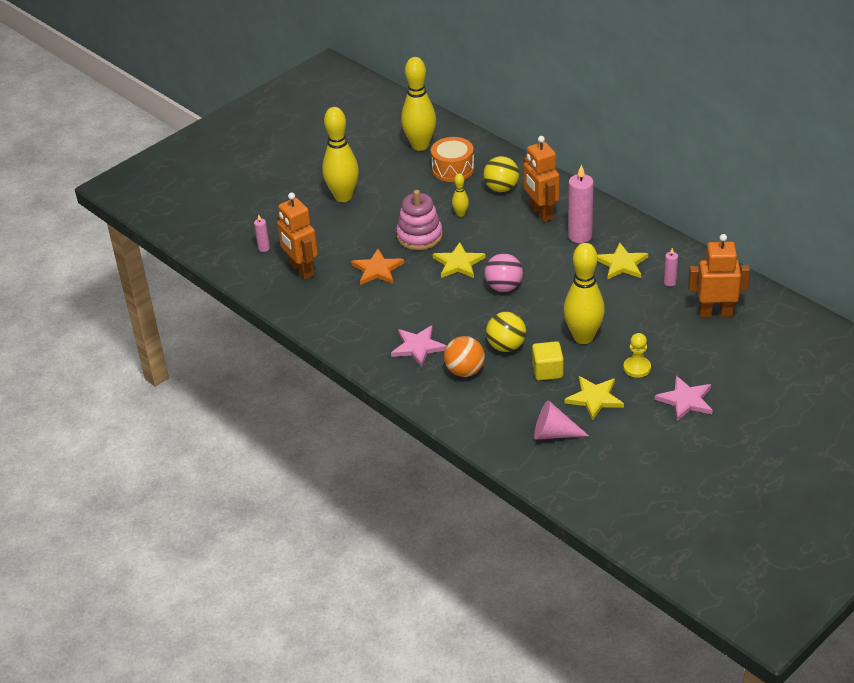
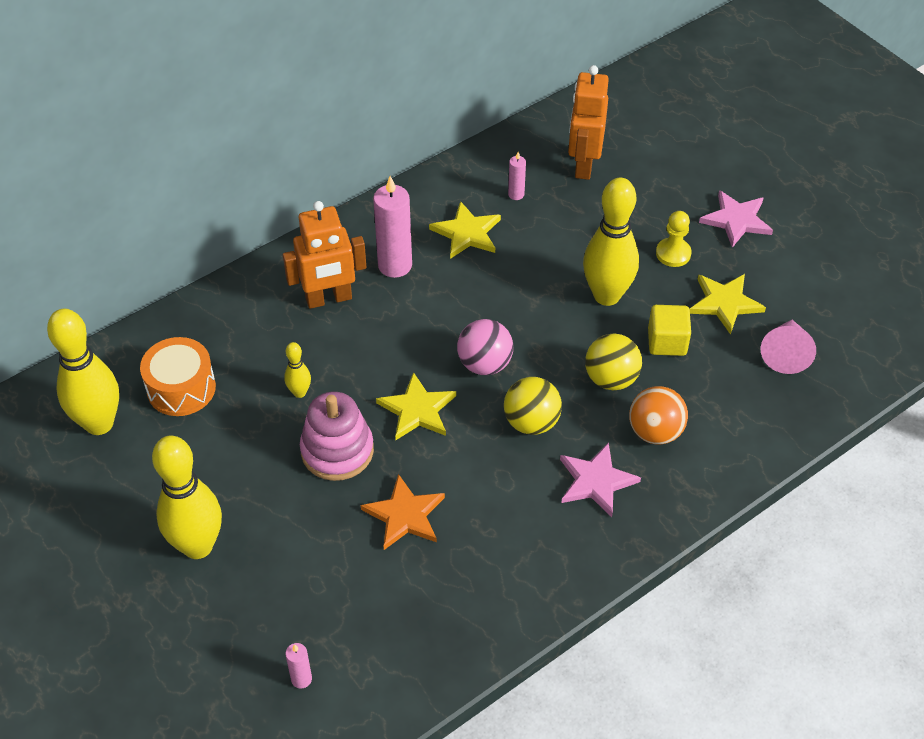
camera: 85 degrees left, 10 degrees up
orange robot [277,193,318,279] -> none
yellow ball [483,156,519,192] -> yellow ball moved to [504,377,562,435]

